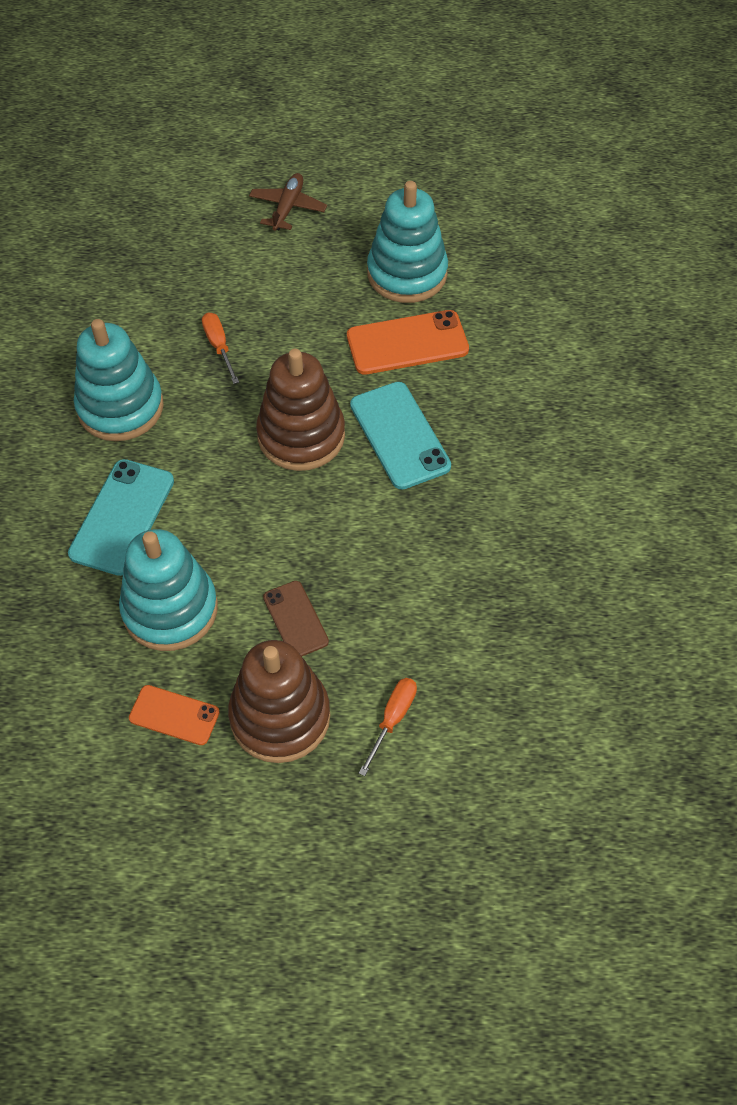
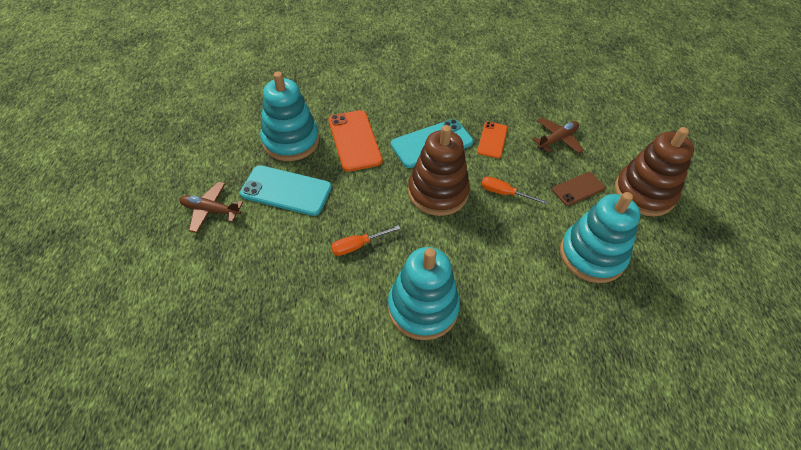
camera: 95 degrees left, 5 degrees down
turquoise phone [68,459,174,576] -> turquoise phone moved to [240,165,332,216]
orange phone [129,685,220,745] -> orange phone moved to [477,122,508,158]
orange screwdriver [359,678,417,776] -> orange screwdriver moved to [481,177,548,205]
none -> brown plane [532,117,584,153]

